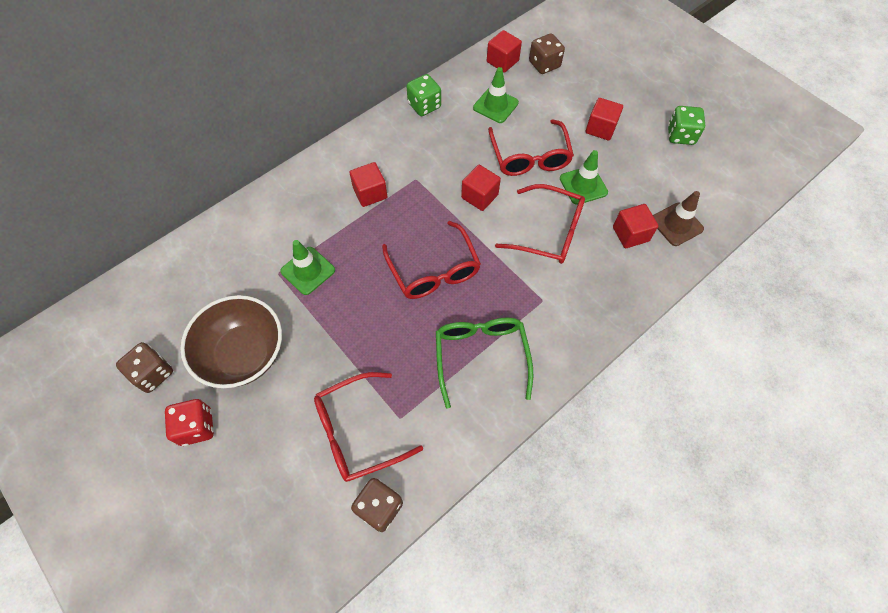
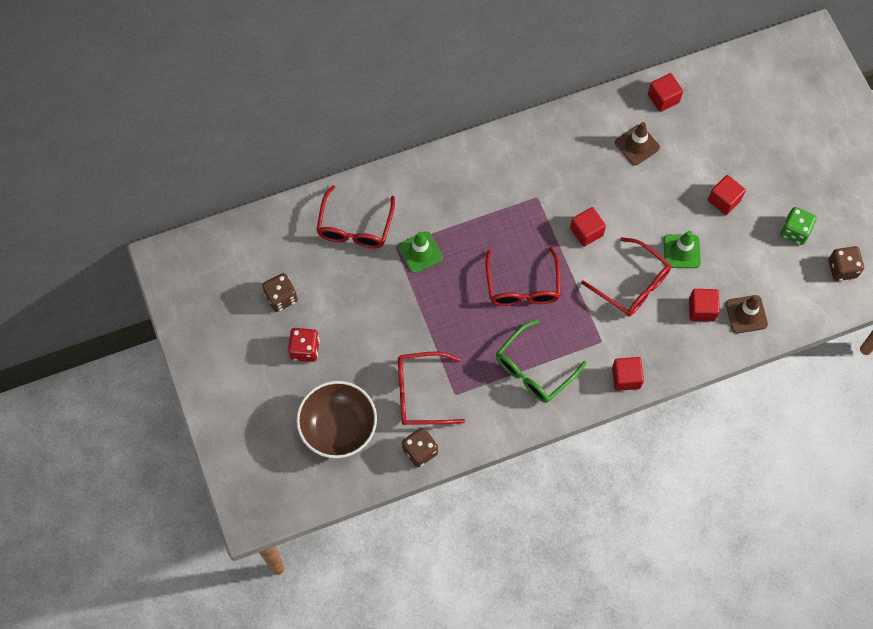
camera: 20 degrees right, 5 degrees up
brown bowl [180,295,282,388] -> brown bowl moved to [296,381,377,458]
red cube [349,162,388,207] -> red cube moved to [612,357,644,391]
green dice [407,74,441,116] -> none
green glasses [436,317,533,409] -> green glasses turned 150 degrees counterclockwise [496,320,587,403]
green traffic cone [473,67,519,123] -> brown traffic cone [615,122,660,165]
red glasses [488,120,574,176] -> red glasses moved to [316,185,395,248]
brown dice [529,33,565,74] -> brown dice moved to [828,246,864,281]

